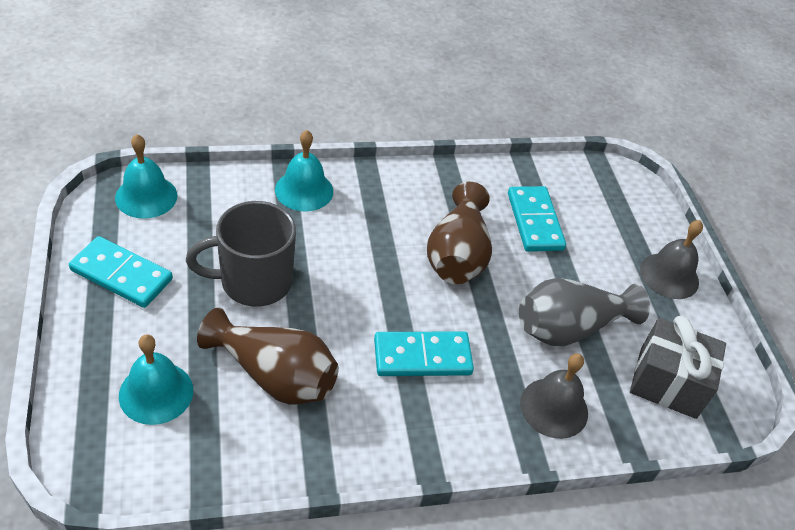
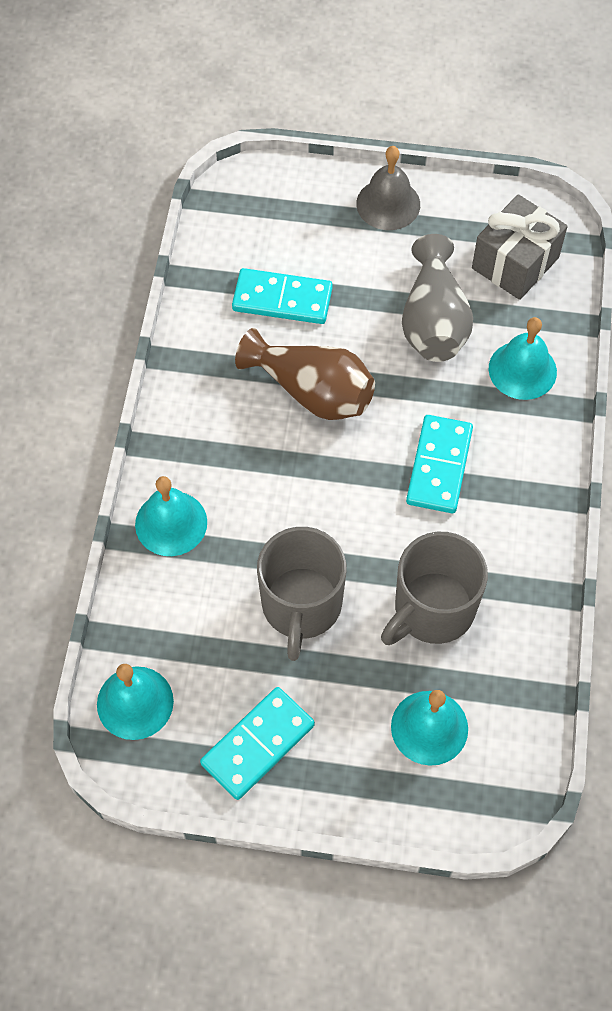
camera: 65 degrees left, 15 degrees up
brown vase [197,307,339,405] -> grey mug [381,532,488,645]
grey bell [520,354,588,439] -> turquoise bell [489,317,557,400]

